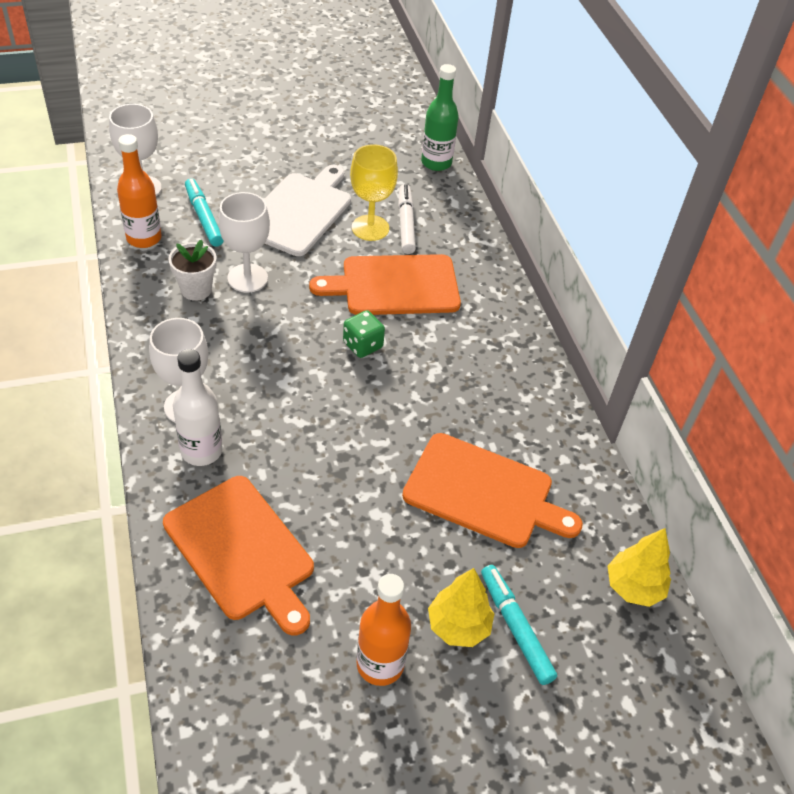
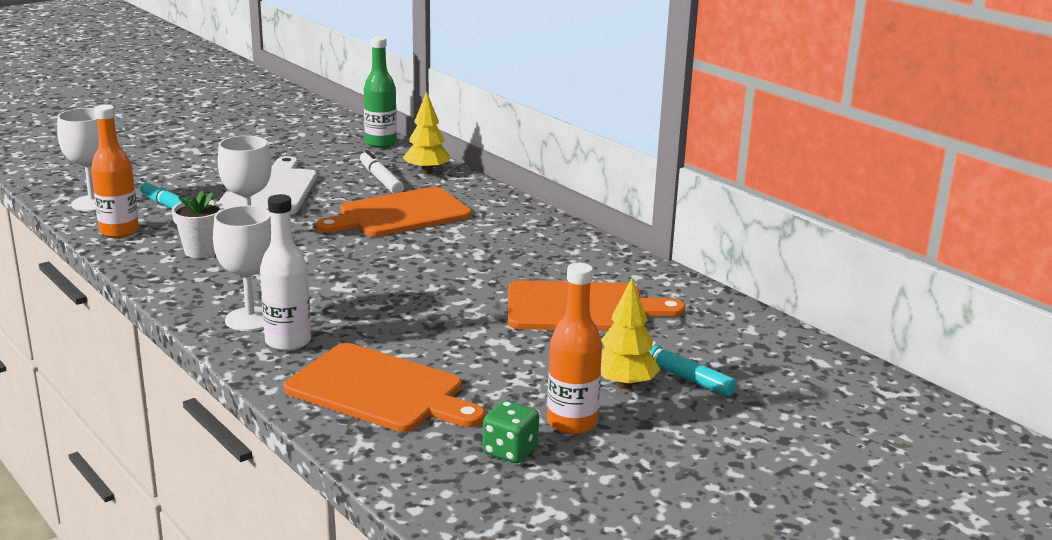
camera: 20 degrees left, 25 degrees down
green dice [343,310,385,358] -> green dice moved to [483,400,539,464]
yellow goblet [350,144,398,241] -> none
yellow tree [608,528,671,607] -> yellow tree moved to [403,91,450,174]

